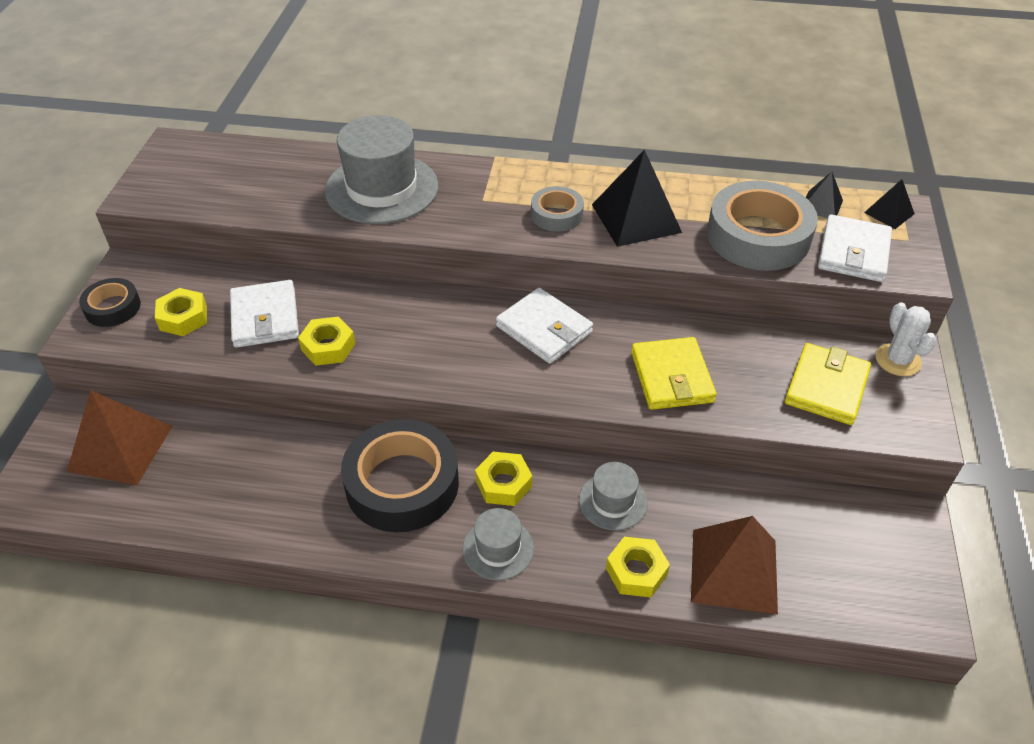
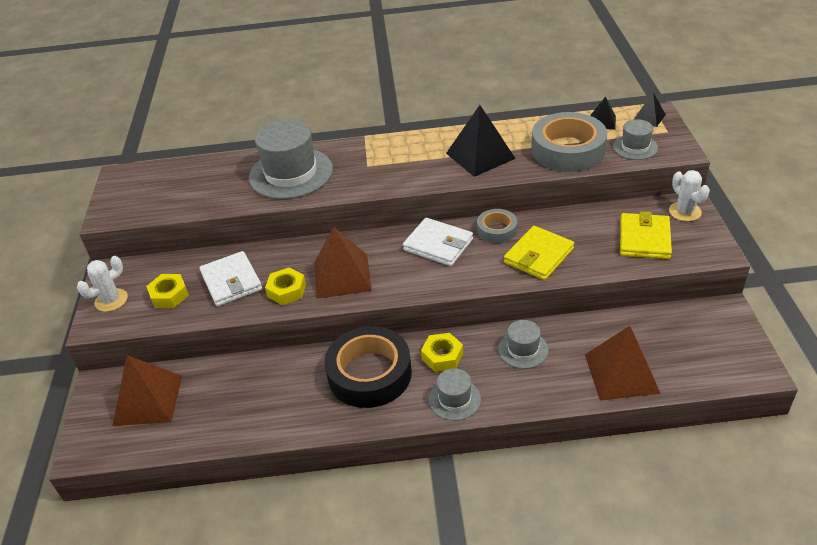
camera: 10 degrees left, 5 degrees down
black tape [79,278,141,327] -> white cactus [77,256,128,312]
grey tape [531,186,584,232] -> grey tape moved to [477,209,517,243]
yellow nut [606,537,670,597] -> none
yellow wallet [631,337,717,410] -> yellow wallet turned 60 degrees clockwise [504,226,574,280]
white wallet [818,215,892,282] -> grey hat [613,119,658,160]
none -> brown pyramid [315,227,372,299]

